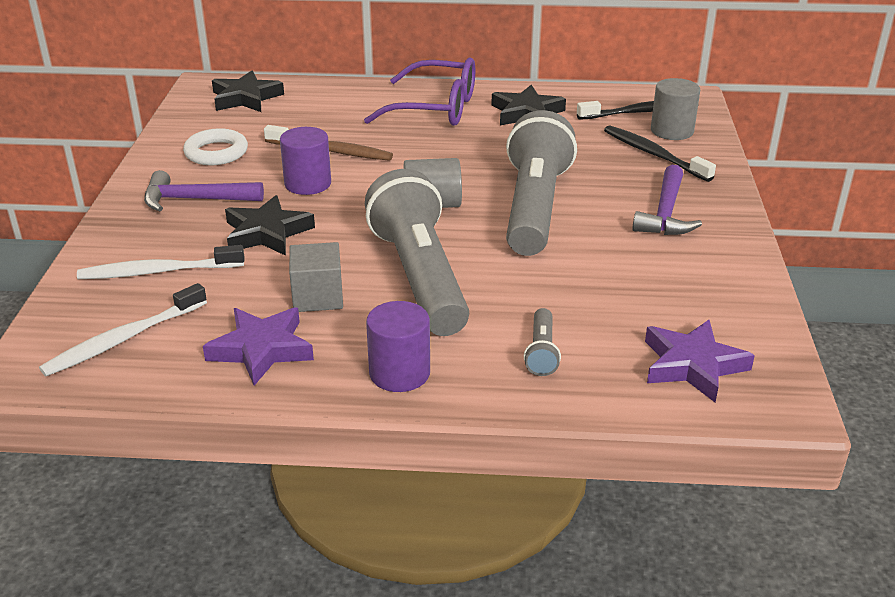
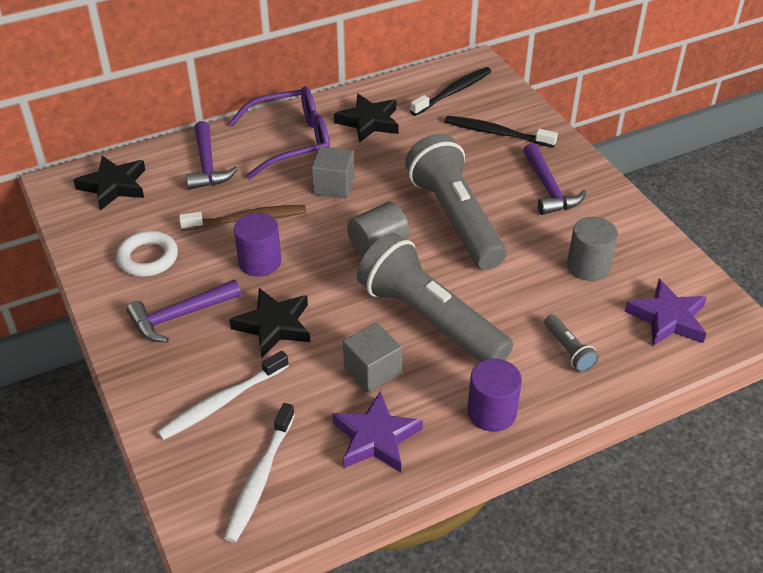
camera: 30 degrees left, 10 degrees up
grey cylinder [651,78,700,140] -> grey cylinder moved to [567,217,618,281]
none -> purple hammer [186,121,238,190]
none -> grey cube [312,146,354,199]

